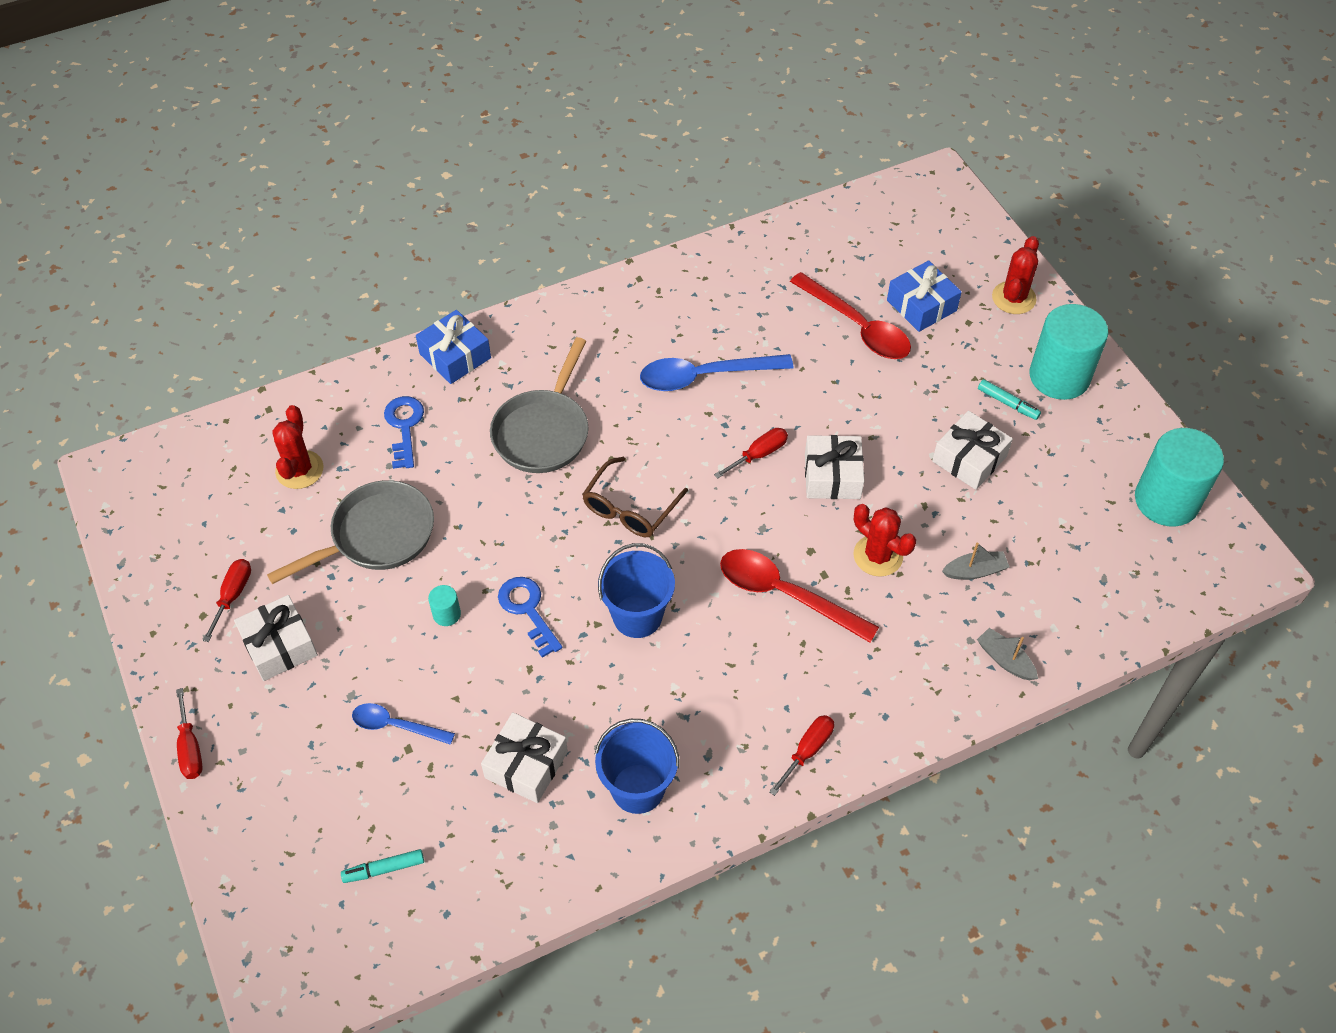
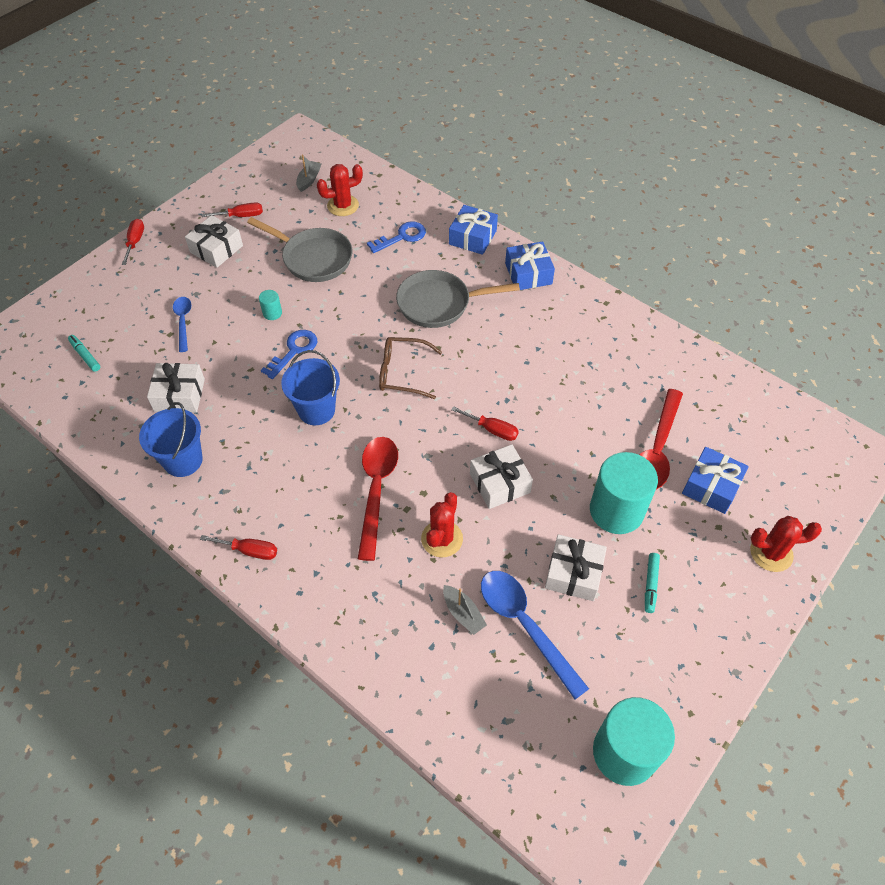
camera: 65 degrees right, 0 degrees up
red screwdriver [176,688,203,779] -> red screwdriver turned 135 degrees clockwise [122,219,144,265]
blue spoon [640,354,794,391] -> blue spoon moved to [481,571,589,699]
grey boat [977,628,1038,680] -> grey boat moved to [296,155,322,192]
turquoise cylinder [1029,304,1109,400] -> turquoise cylinder moved to [590,452,658,534]
none -> blue gift [505,241,555,290]

